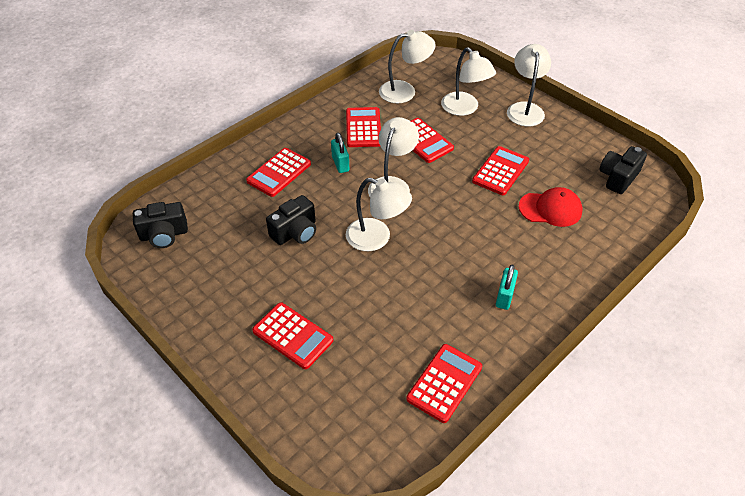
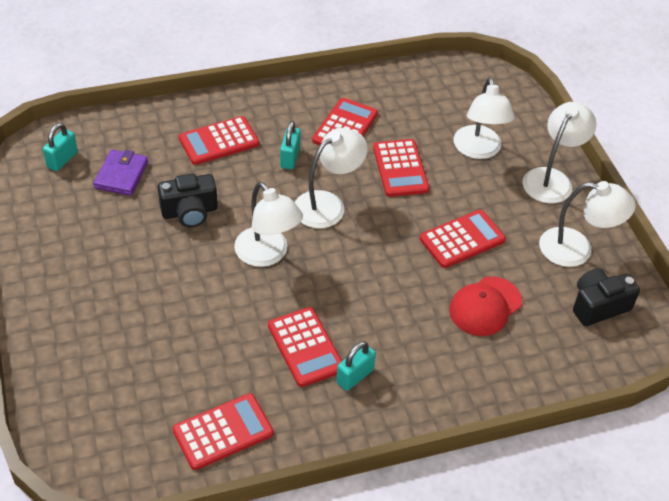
camera: 25 degrees right, 0 degrees up
black camera [133,202,188,248] -> turquoise padlock [43,123,78,171]
red calculator [252,302,333,369] -> red calculator moved to [268,307,342,387]
white lamp [379,30,436,103] -> white lamp moved to [539,181,636,267]
red cap [519,187,582,227] -> red cap turned 105 degrees clockwise [449,276,522,336]
none -> purple wallet [93,150,148,196]

